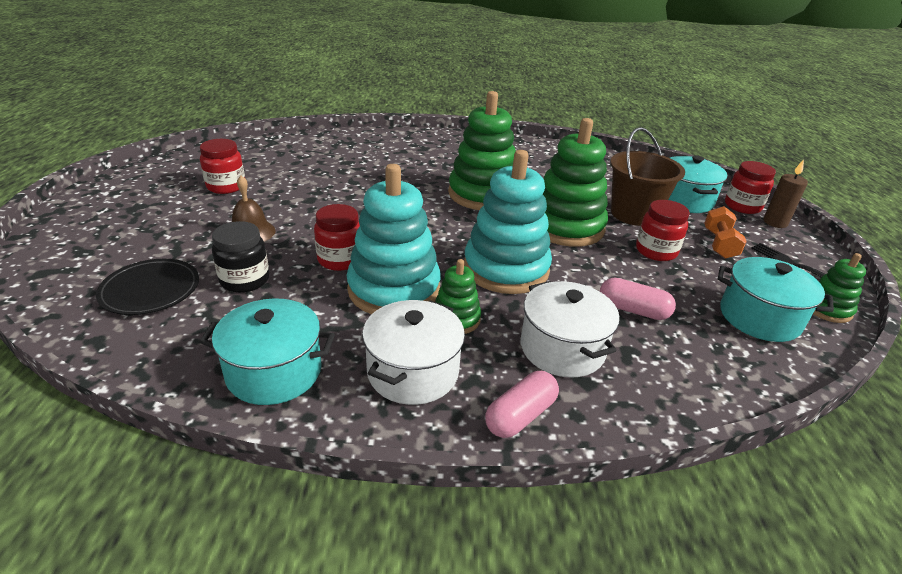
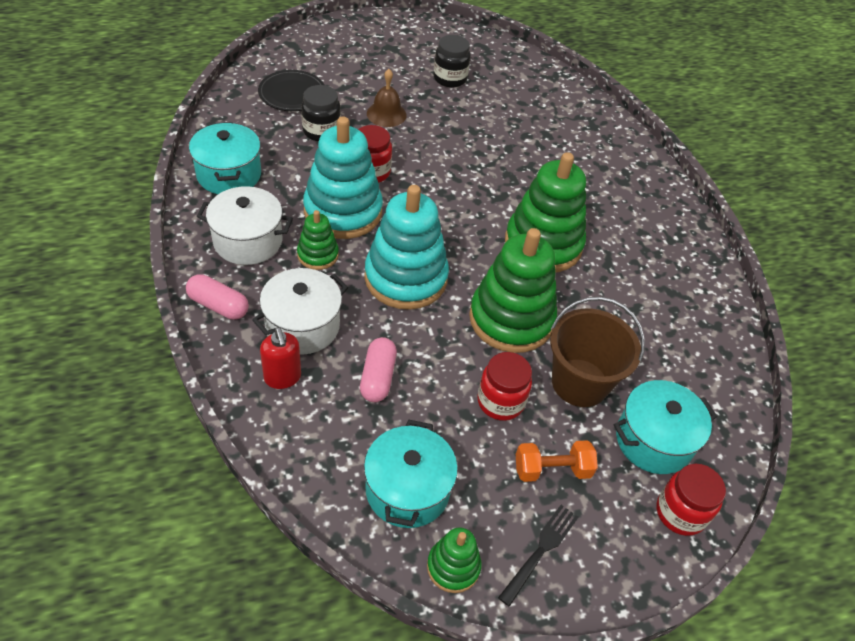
camera: 70 degrees right, 15 degrees up
red jar [200,139,245,194] -> black jar [433,35,471,88]
brown candle [763,159,808,228] -> none
none -> red soap dispenser [260,327,301,389]

